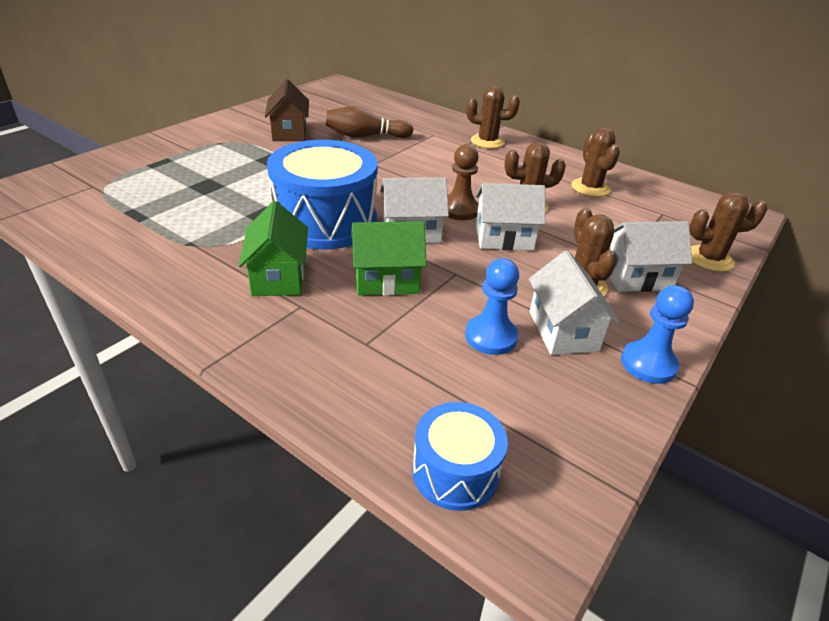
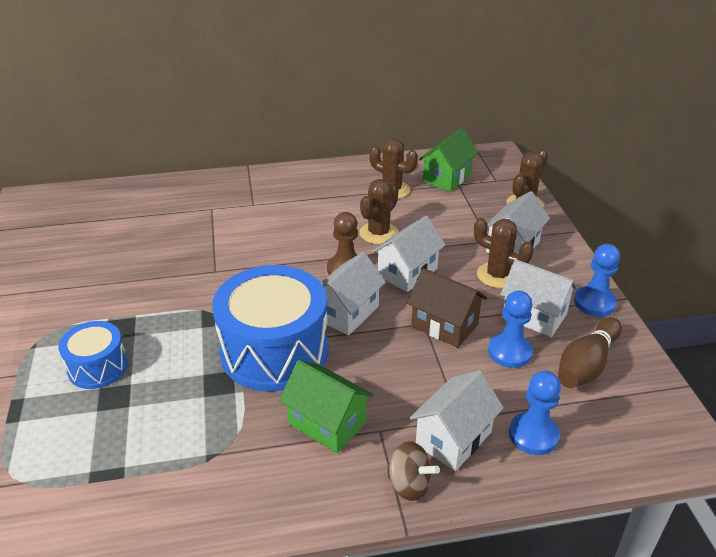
camera: 45 degrees left, 0 degrees up
brown house [265,79,309,141] -> brown house moved to [407,268,487,348]
brown bowling pin [326,106,413,138] -> brown bowling pin moved to [558,317,622,388]
green house [351,221,427,296] -> green house moved to [419,128,478,192]
blue drum [412,402,508,511] -> blue drum moved to [58,321,128,389]
brown cactus [466,86,520,148] -> none
none -> brown spinning top [384,441,440,501]
none -> white house [410,370,504,471]
none -> blue pawn [509,371,561,455]

